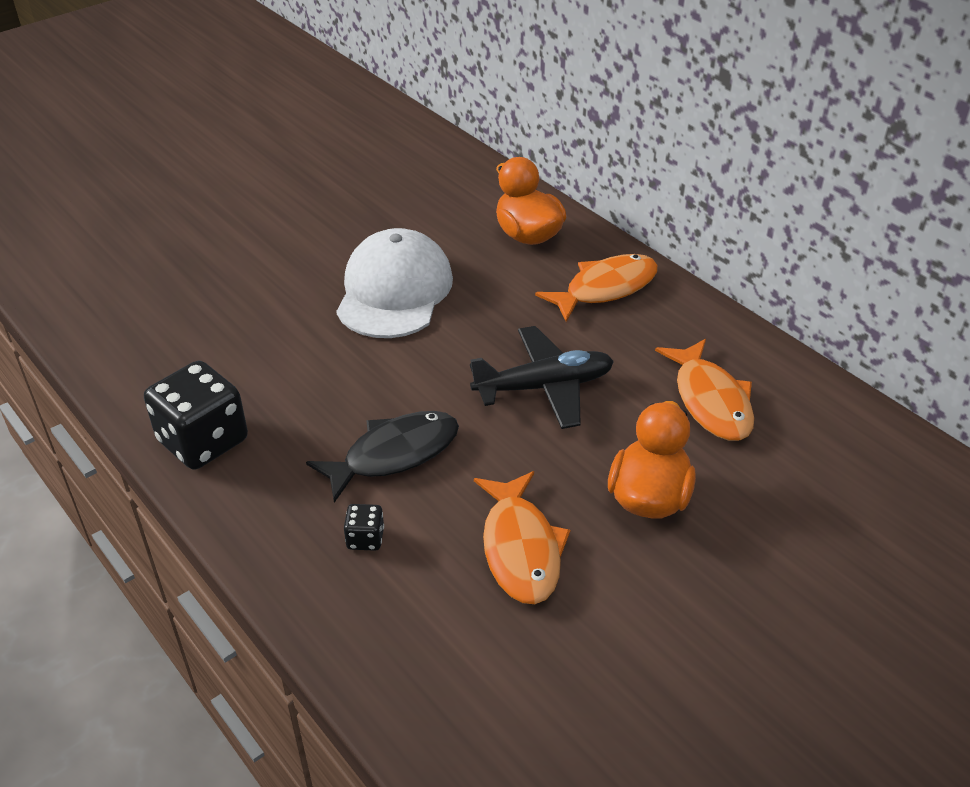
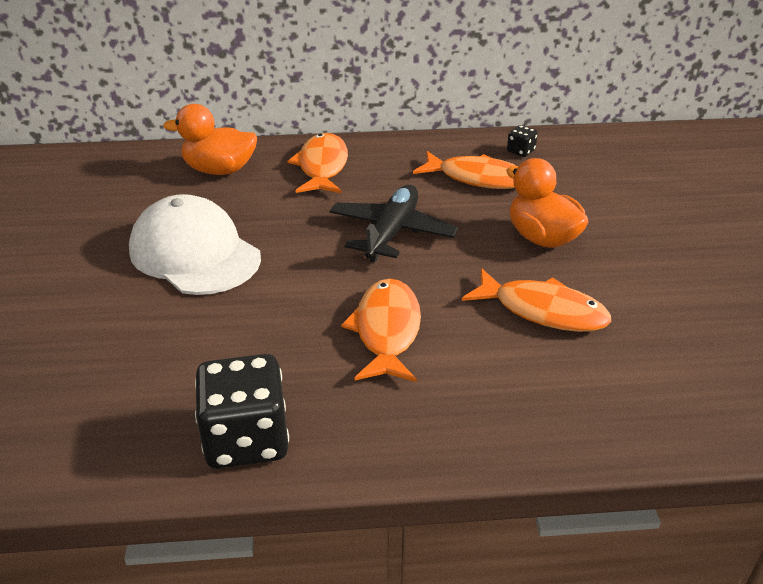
camera: 55 degrees left, 5 degrees down
black fish [306,411,459,503] -> orange fish [341,279,421,382]
black dice [344,504,384,551] -> black dice moved to [507,125,538,157]

